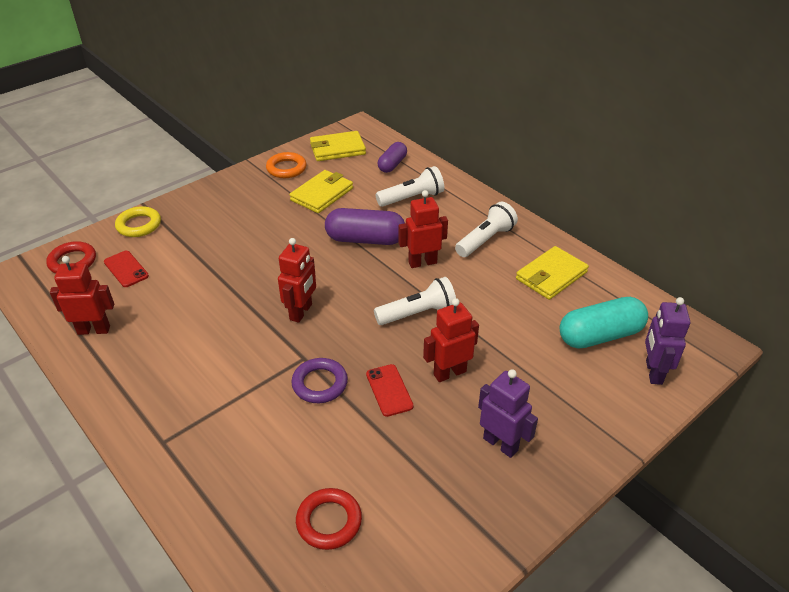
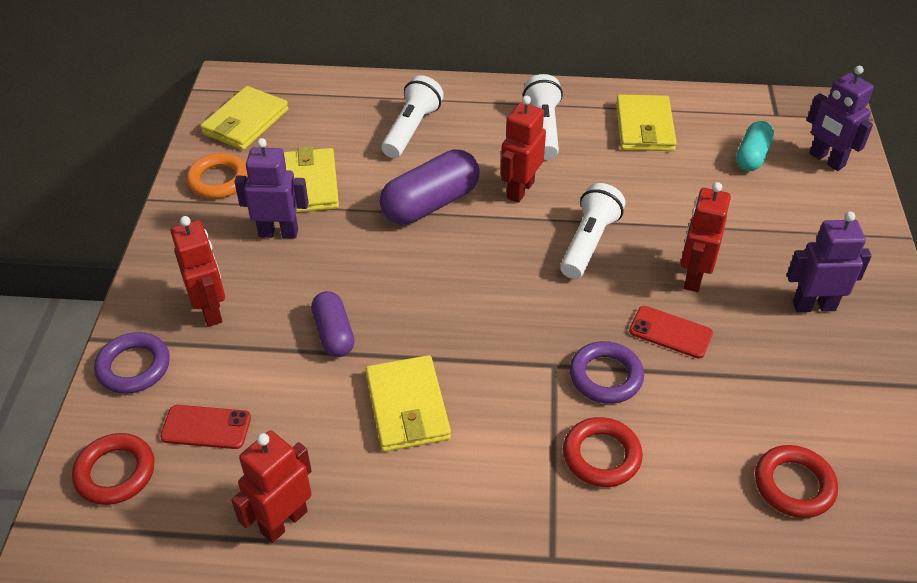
camera: 45 degrees left, 5 degrees up
yellow ring [115,206,161,237] -> purple ring [94,332,170,394]
red robot [278,238,316,323] -> red robot moved to [171,216,225,327]
purple capsule [378,142,407,173] -> purple capsule moved to [311,291,355,357]
turquoise capsule [559,297,648,348] -> turquoise capsule [736,121,774,171], size x0.61
none -> purple robot [234,138,309,239]
none -> yellow wallet [365,355,451,452]
none -> red ring [563,417,643,487]

